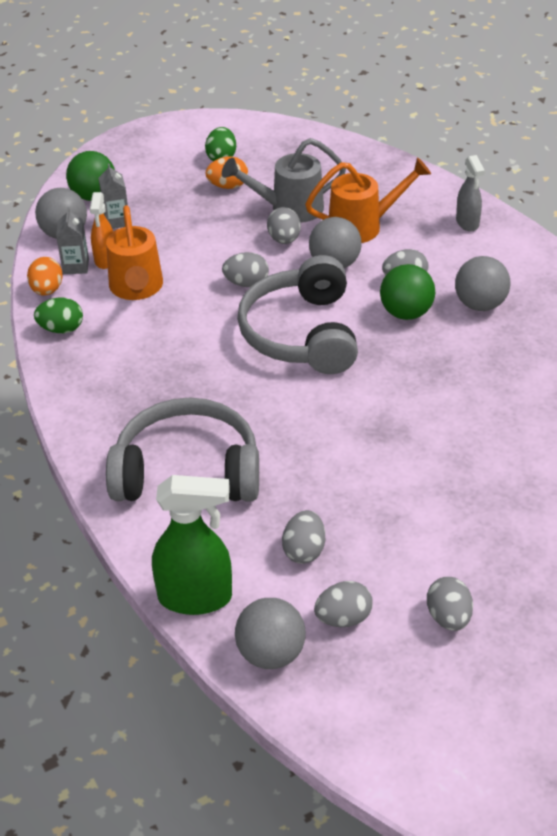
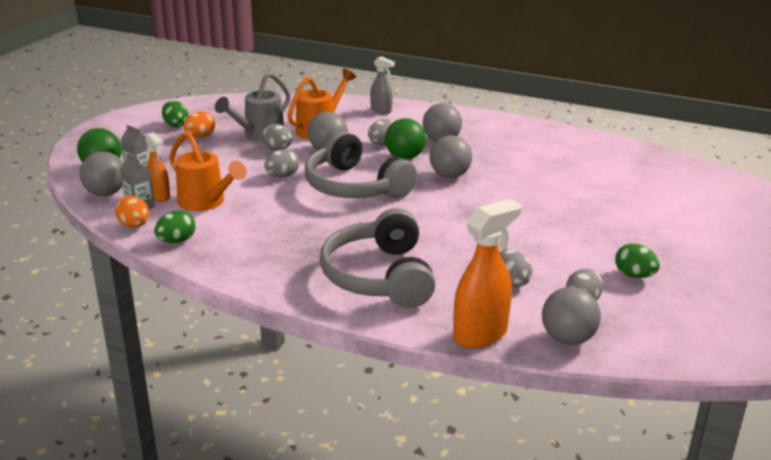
camera: 40 degrees left, 15 degrees down
grey headphones [106,398,259,501] -> grey headphones turned 60 degrees counterclockwise [320,208,436,308]
green spray bottle [152,475,232,615] -> orange spray bottle [453,199,521,348]
grey egg [427,577,473,631] -> green egg [615,244,660,278]
none -> grey ball [430,135,472,178]

